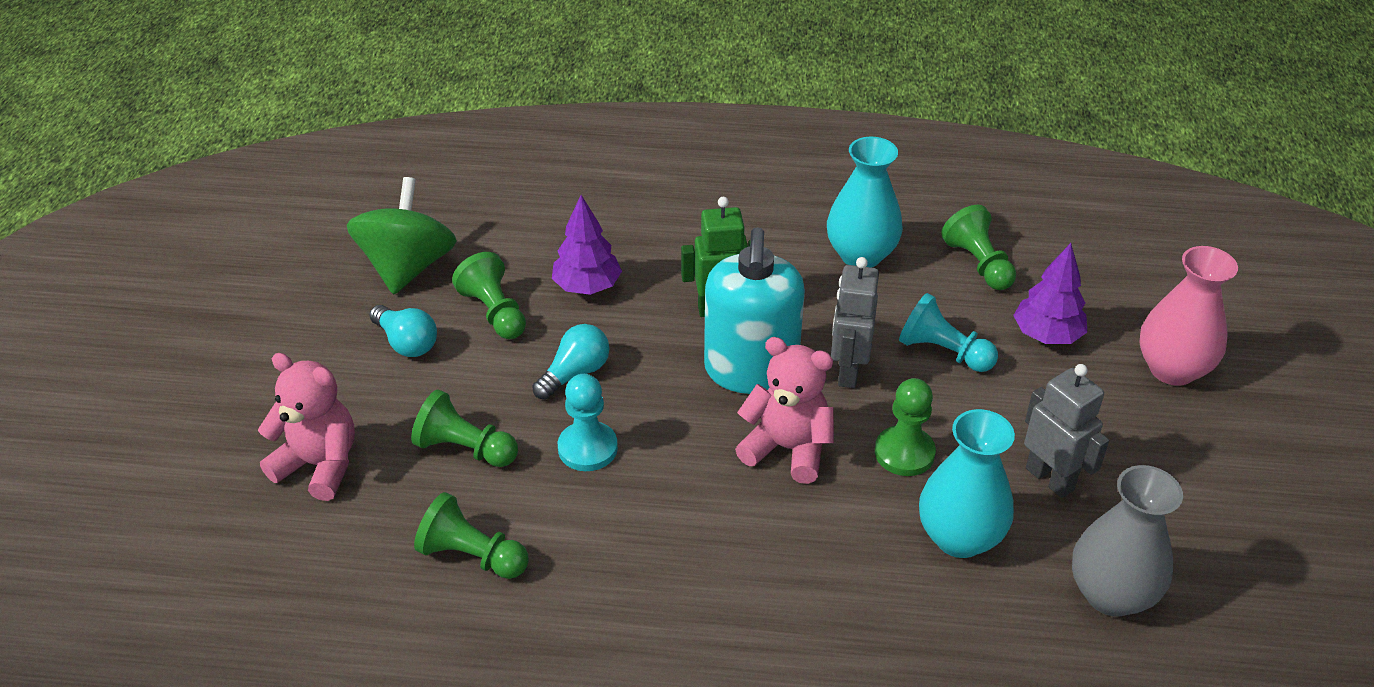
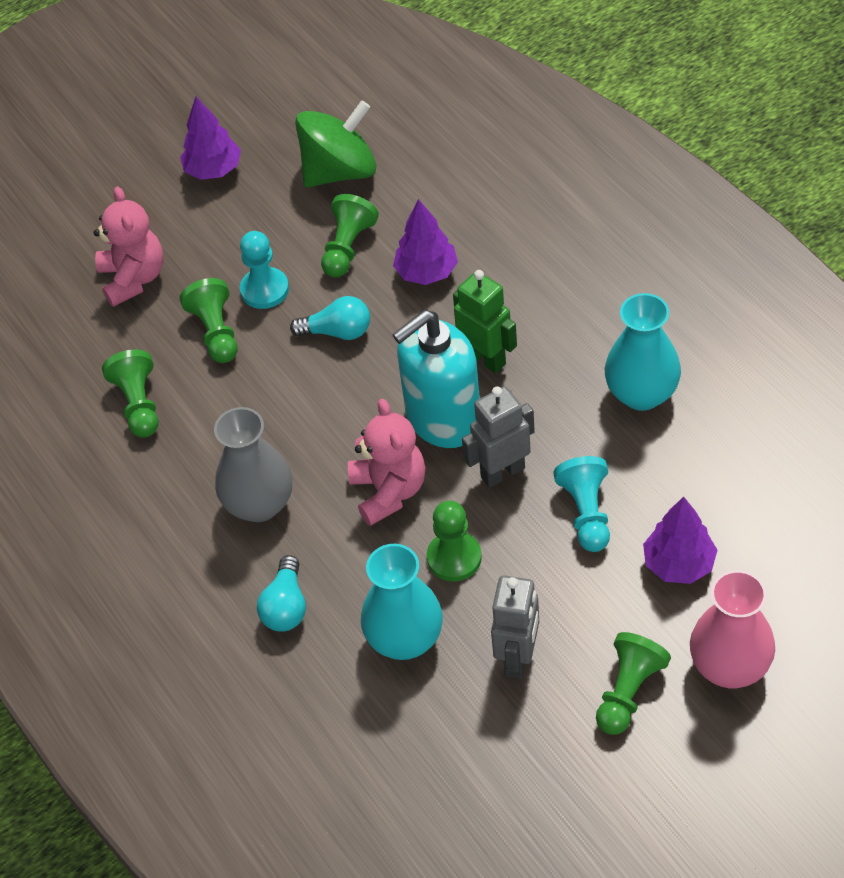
camera: 55 degrees right, 10 degrees up
turquoise light bulb [369,305,437,357] -> turquoise light bulb moved to [257,555,306,632]
turquoise pawn [558,374,618,471] -> turquoise pawn moved to [240,231,289,309]
green pawn [941,205,1016,290] -> green pawn moved to [596,632,671,735]
grey vase [1072,465,1183,617] -> grey vase moved to [214,407,292,522]
none -> purple tree [180,97,241,180]

